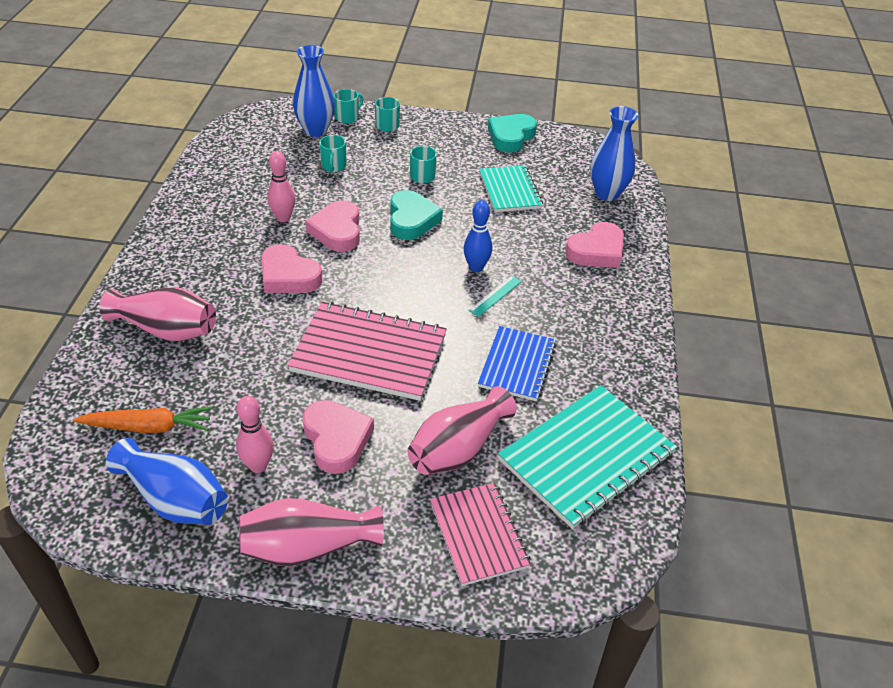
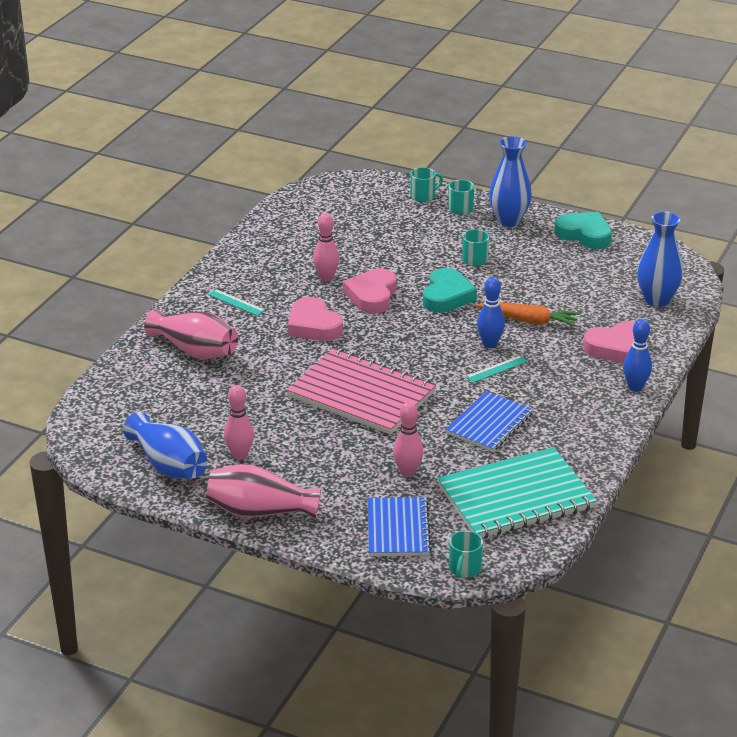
camera: 20 degrees right, 10 degrees down
orange carrot [73,407,212,433] -> orange carrot moved to [475,302,580,327]
blue vase [293,45,335,137] -> blue vase moved to [489,136,532,227]
pink heart [303,400,374,474] -> none
turquoise mug [319,135,347,172] -> turquoise mug moved to [449,530,483,578]
pink vase [408,386,517,475] -> pink bowling pin [393,402,423,477]
pink notebook [430,483,531,586] -> blue notebook [368,497,432,556]
turquoise notebook [479,165,543,212] -> none
turquoise heart [488,114,537,153] -> turquoise heart turned 75 degrees clockwise [555,212,612,249]
none -> turquoise ruler [208,289,265,316]
none -> blue bowling pin [623,319,652,392]

